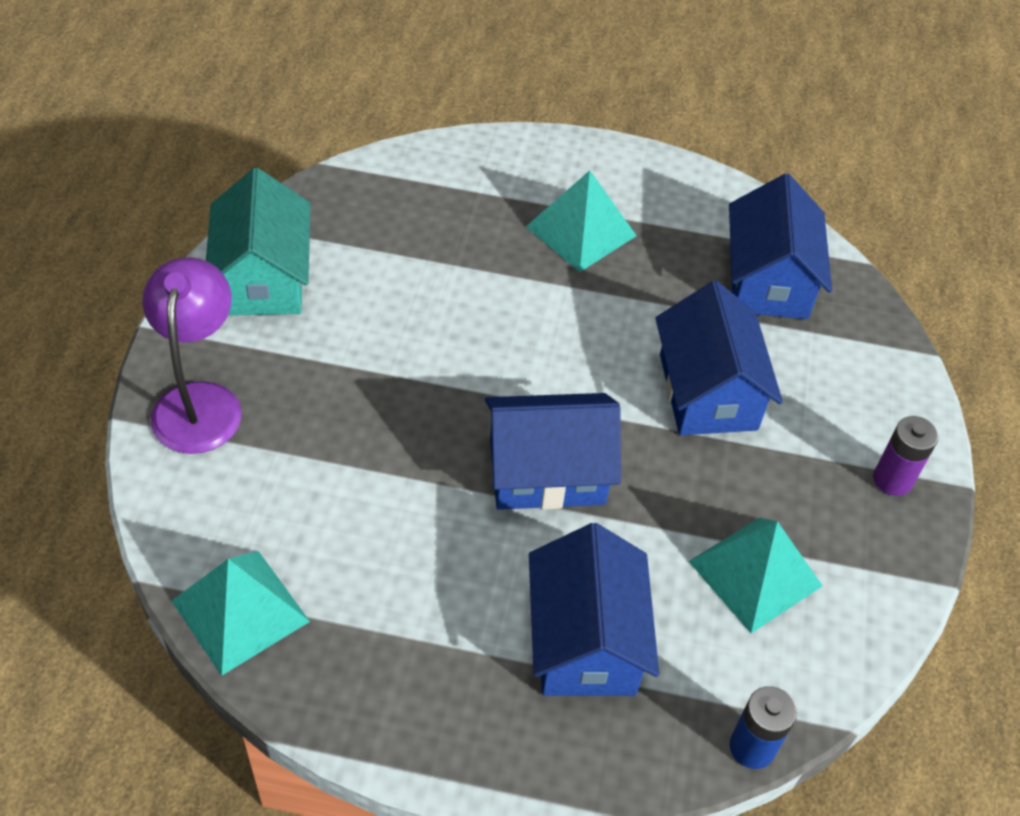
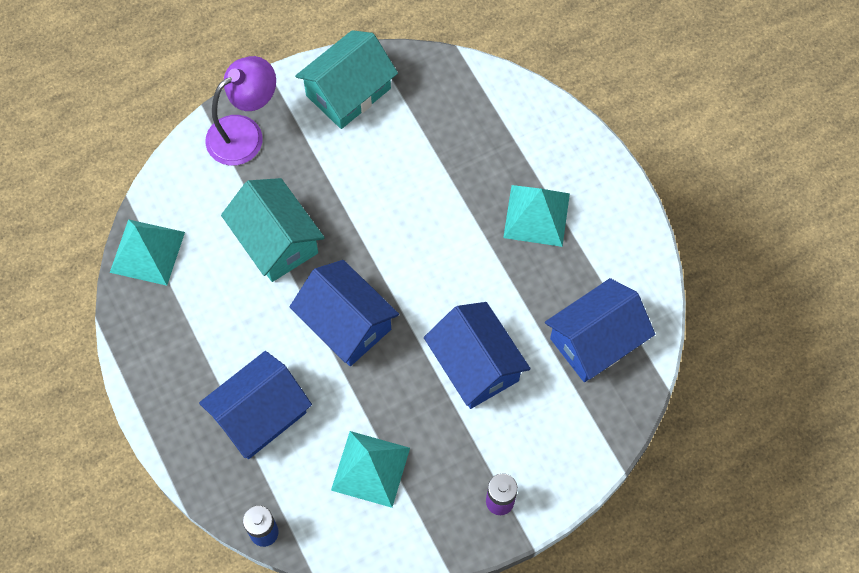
camera: 55 degrees right, 15 degrees up
blue house [655,281,783,435] -> blue house turned 75 degrees counterclockwise [424,302,531,409]
none -> turquoise house [221,178,325,282]

